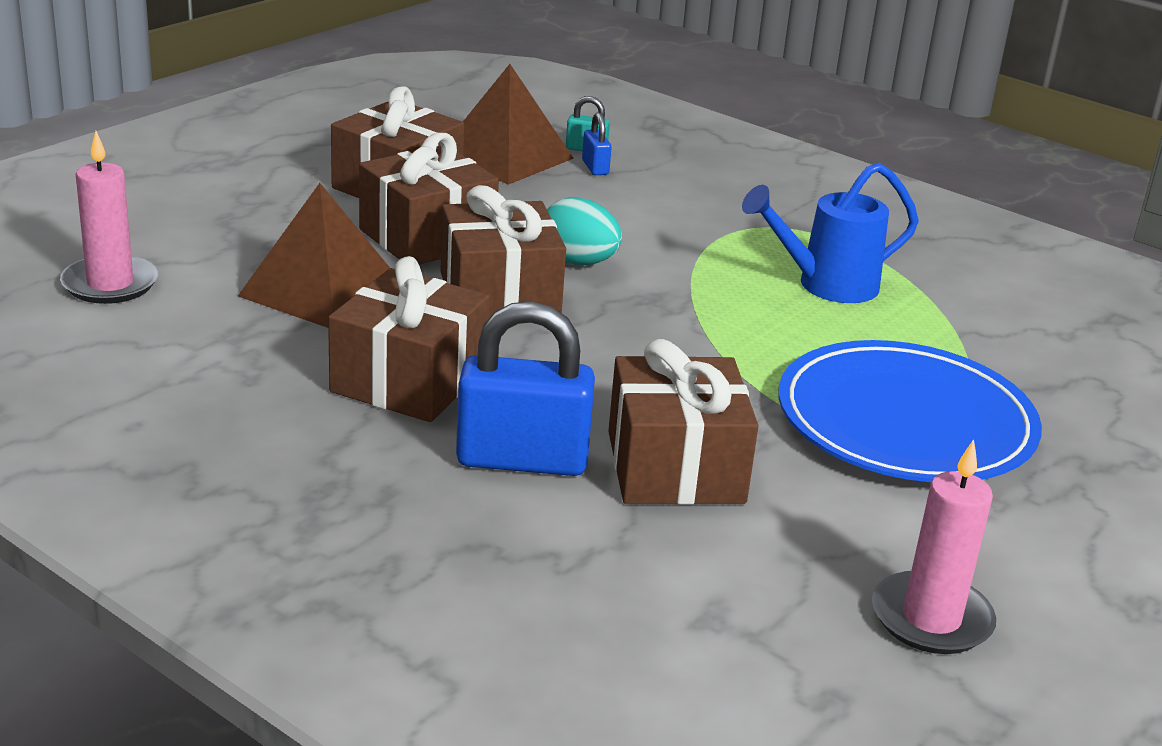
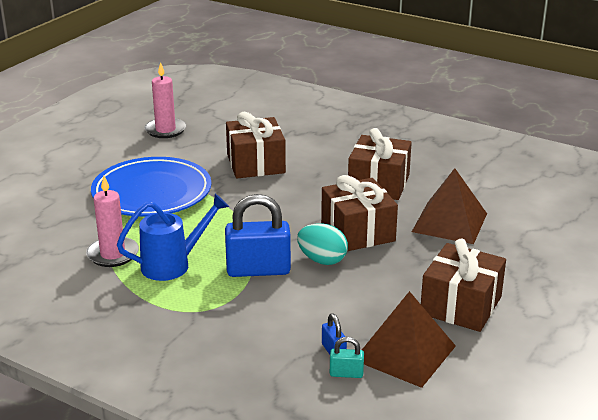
camera: 175 degrees right, 0 degrees up
pink candle [60,131,158,304] -> pink candle moved to [86,176,139,267]
brown gift [359,133,499,265] -> none
blue padlock [456,301,595,476] -> blue padlock moved to [225,194,291,277]

